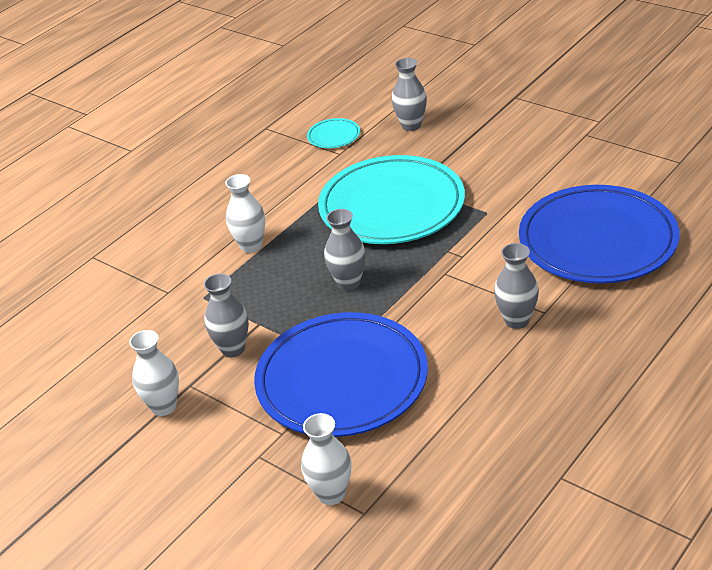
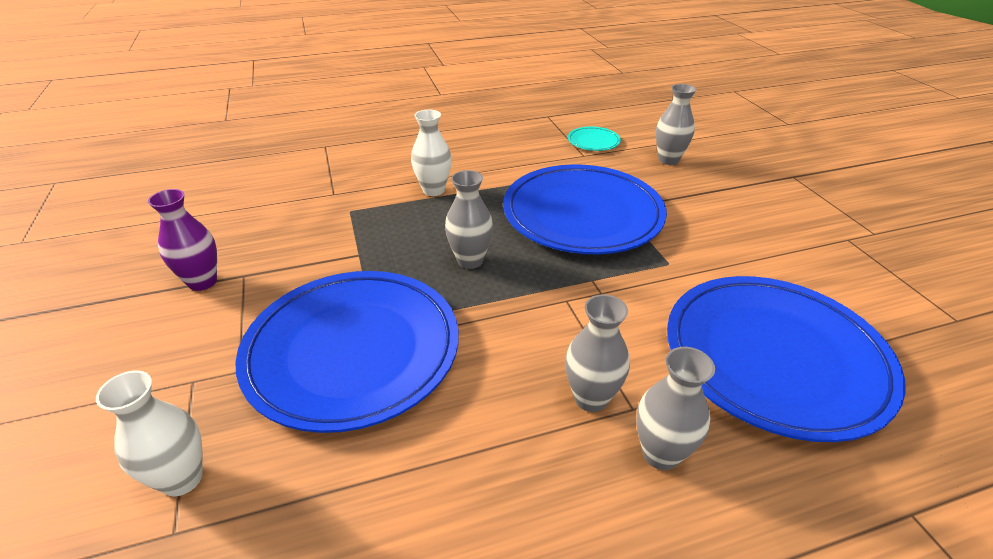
camera: 30 degrees right, 0 degrees up
white vase [129,330,179,416] -> purple vase [148,189,217,291]
grey vase [204,273,249,357] -> grey vase moved to [637,347,715,470]
turquoise plate [318,155,465,244] -> blue plate [503,164,667,254]

